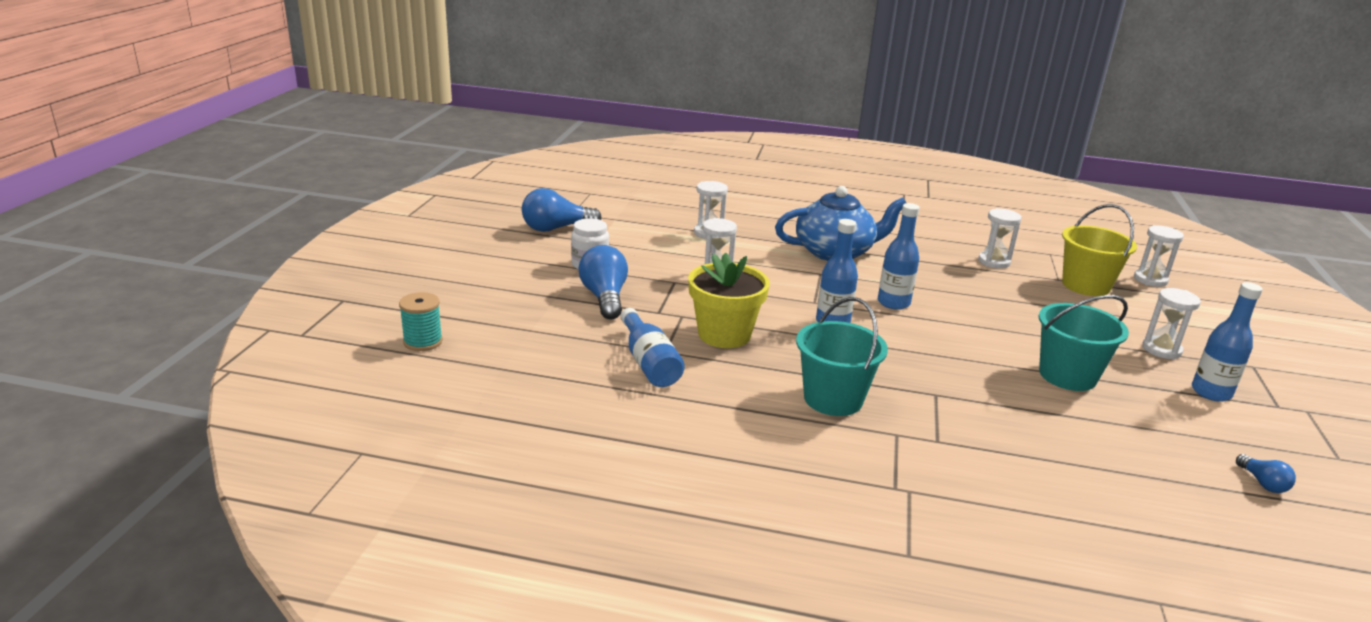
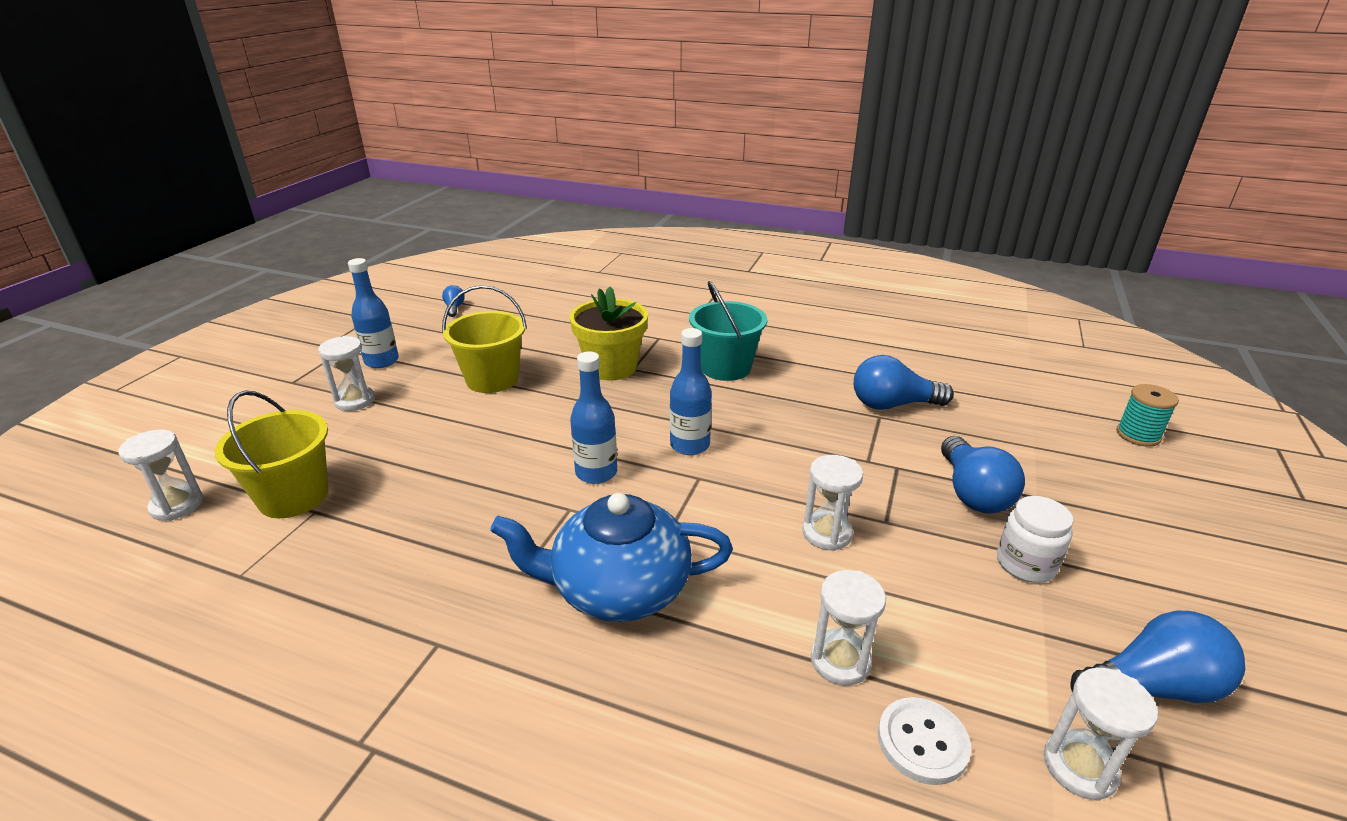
camera: 170 degrees left, 5 degrees up
blue bottle [621,308,685,387] -> blue light bulb [854,355,954,410]
yellow flower pot [688,252,770,348] -> yellow flower pot moved to [570,287,648,381]
white hourglass [978,208,1022,269] -> white hourglass moved to [1043,668,1158,801]
turquoise bucket [1038,295,1129,391] -> yellow bucket [442,285,527,393]
none -> white button [878,697,971,785]

